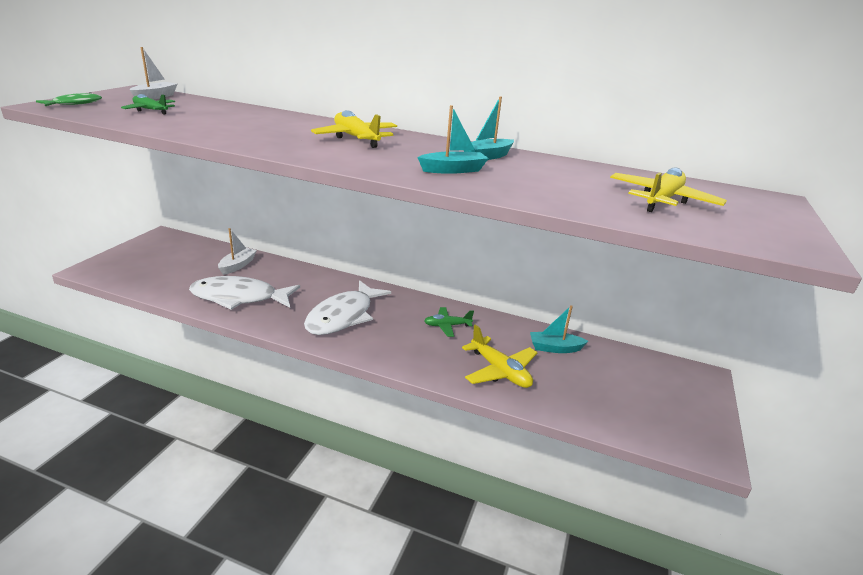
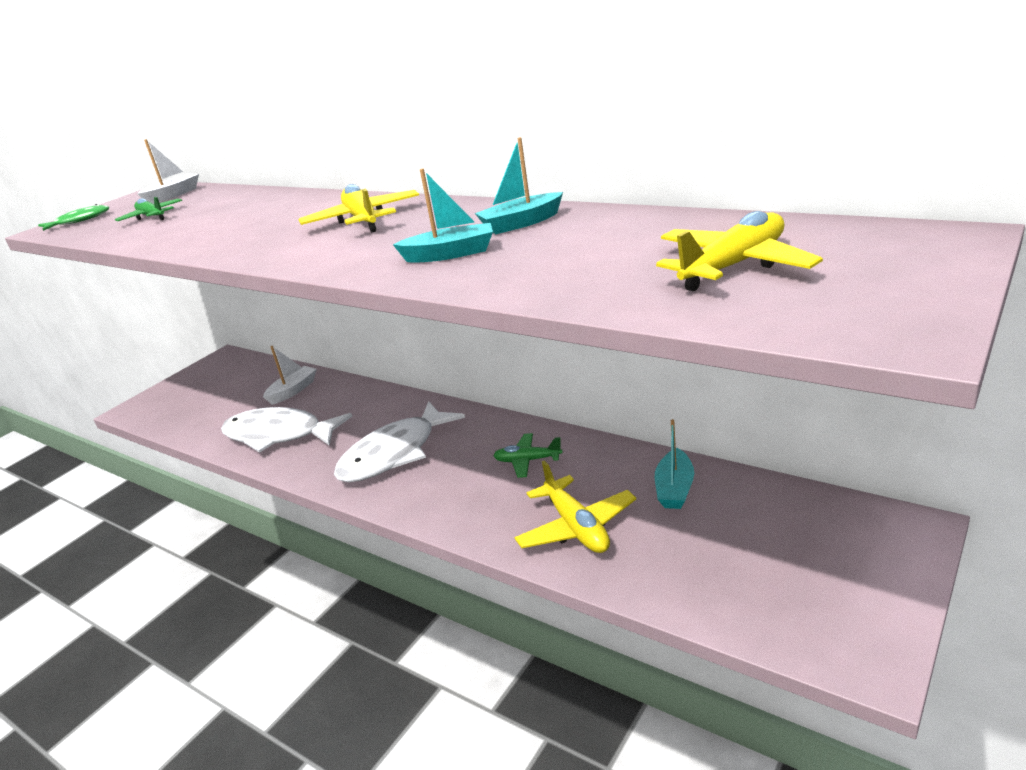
camera: 20 degrees right, 0 degrees up
turquoise boat [530,305,588,353] -> turquoise boat turned 90 degrees counterclockwise [655,419,694,509]

